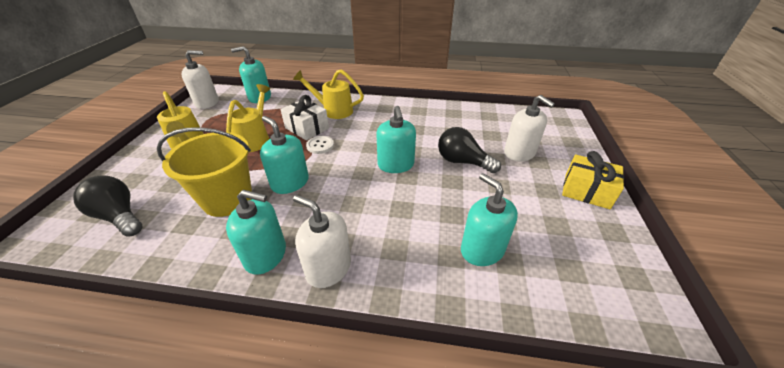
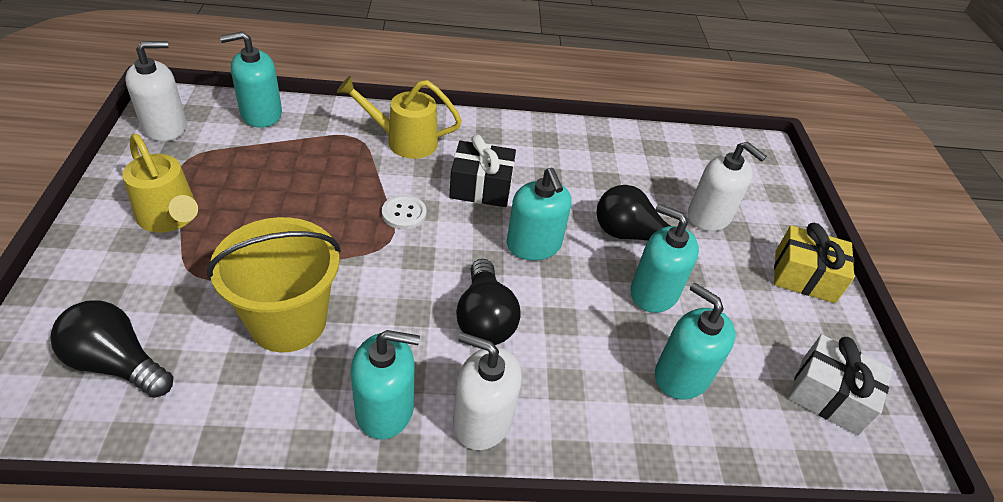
camera: 15 degrees left, 5 degrees up
yellow watering can [226,84,270,152] -> none
turquoise soap dispenser [260,116,309,194] -> turquoise soap dispenser moved to [631,204,699,313]
white gift [281,95,329,141] -> white gift moved to [788,334,892,435]
none -> black gift [449,135,516,207]
none -> black light bulb [456,259,521,345]

